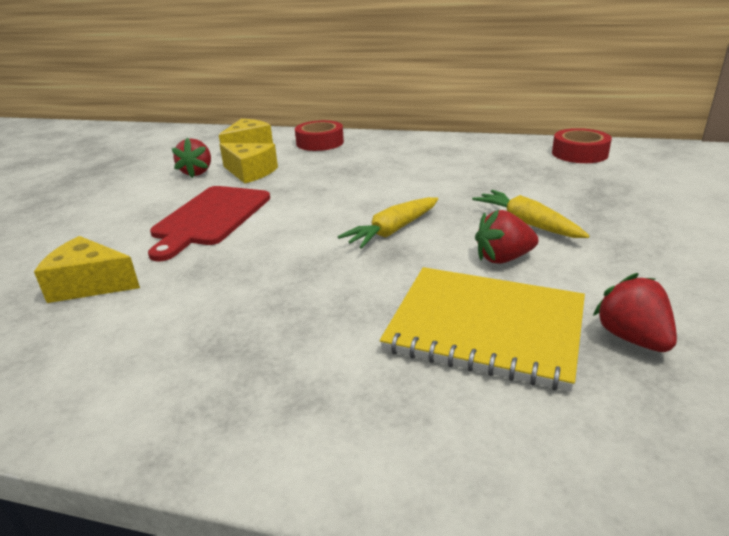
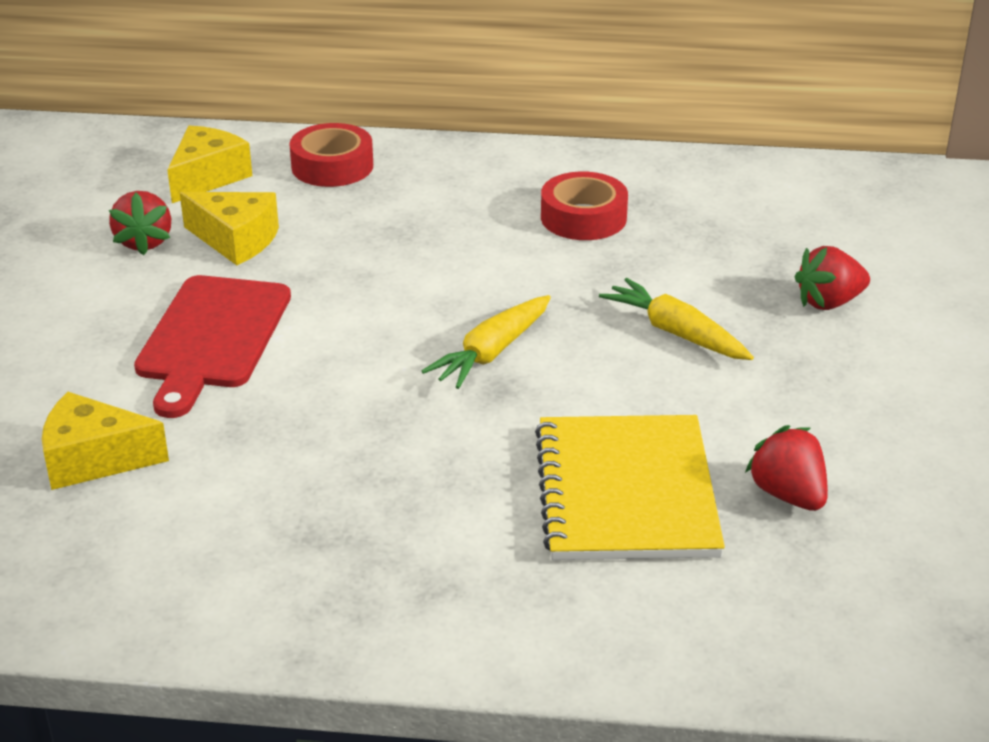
camera: 10 degrees left, 5 degrees up
yellow notebook [380,267,585,392] -> yellow notebook turned 75 degrees clockwise [535,415,725,560]
red strawberry [475,210,539,264] -> red strawberry moved to [795,246,870,310]
red tape [552,128,612,163] -> red tape moved to [541,171,628,240]

